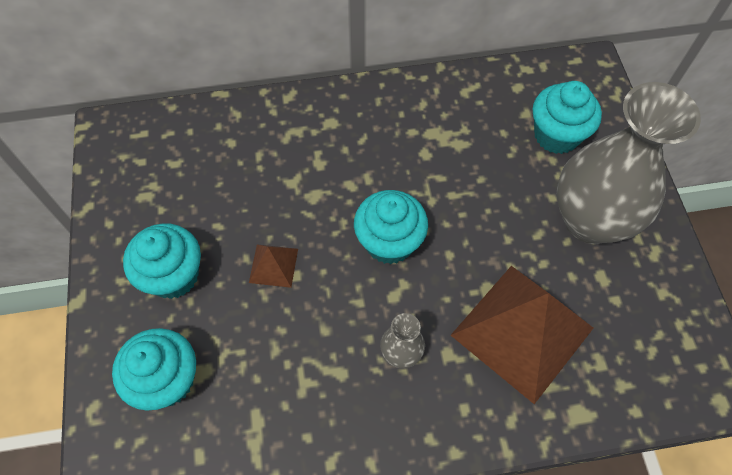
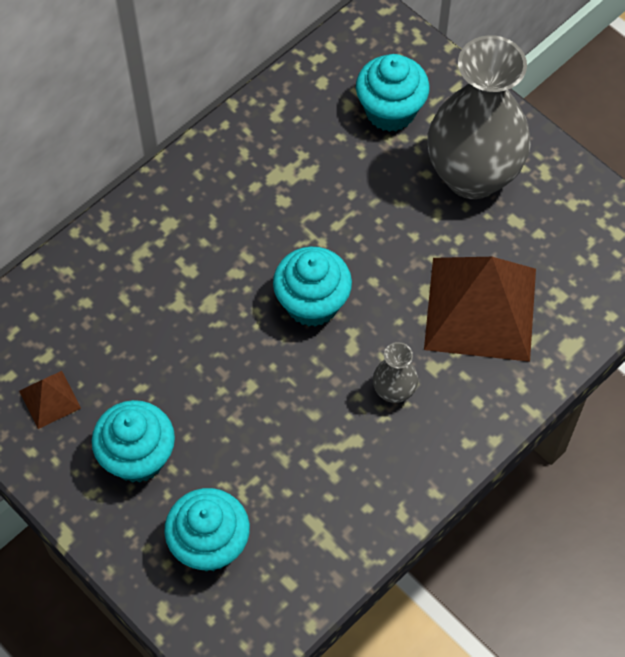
camera: 35 degrees left, 0 degrees up
brown pyramid [249,244,298,288] -> brown pyramid moved to [19,371,81,429]

